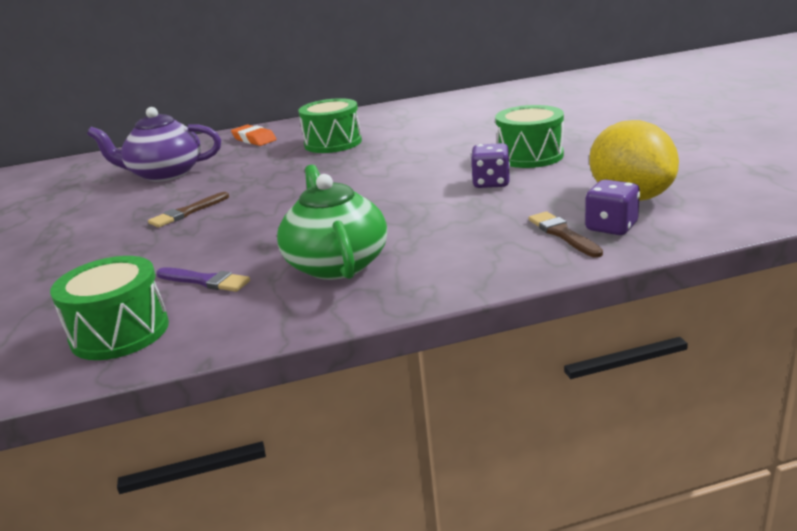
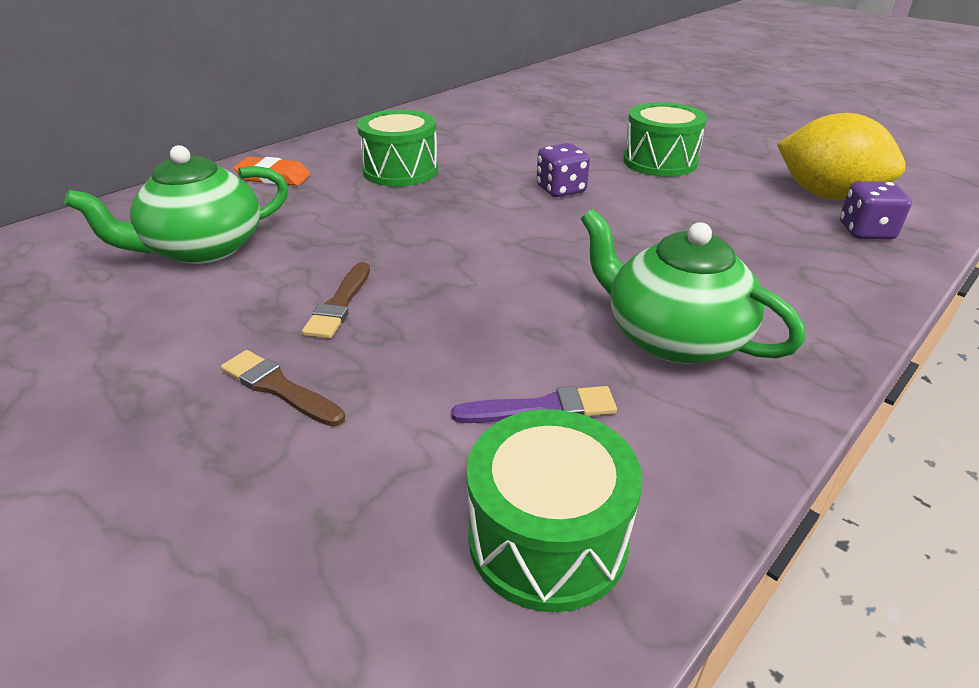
camera: 35 degrees left, 10 degrees up
purple teapot [87,107,221,182] -> green teapot [64,145,288,264]
purple dice [471,143,510,188] -> purple dice moved to [537,143,590,197]
brown brush [529,211,603,258] -> brown brush moved to [221,350,345,427]

